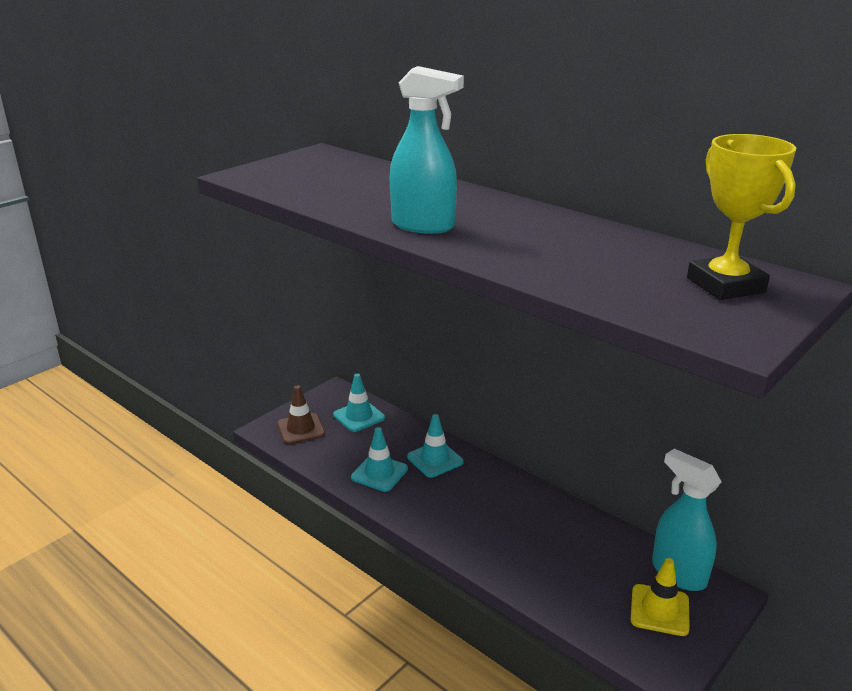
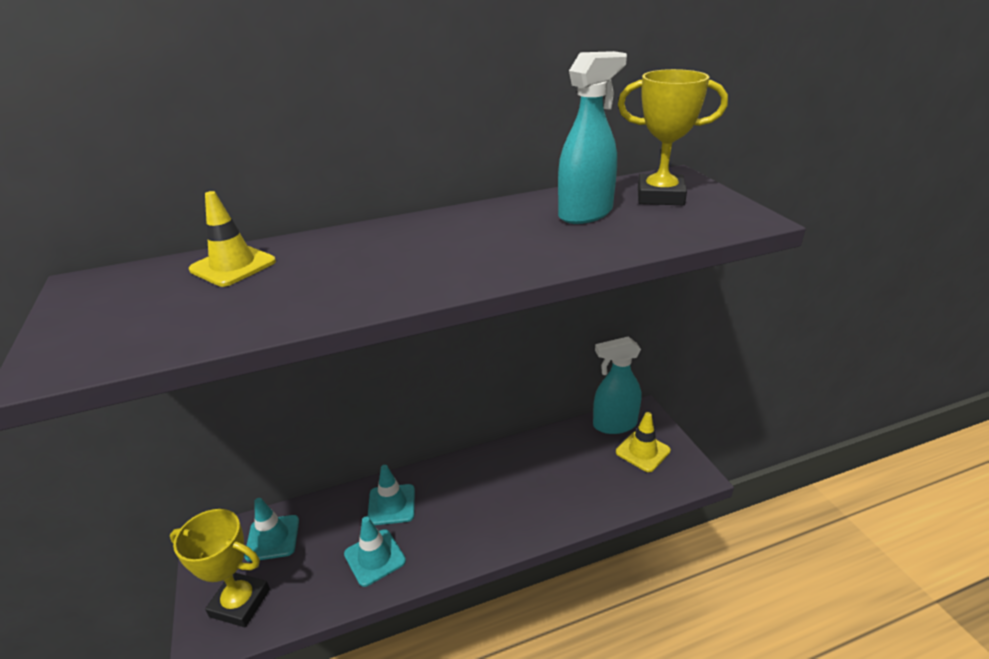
camera: 60 degrees left, 5 degrees up
brown traffic cone [277,385,325,444] -> yellow trophy [170,509,270,627]
turquoise spray bottle [390,66,464,234] -> turquoise spray bottle moved to [558,51,627,224]
none -> yellow traffic cone [189,191,276,287]

